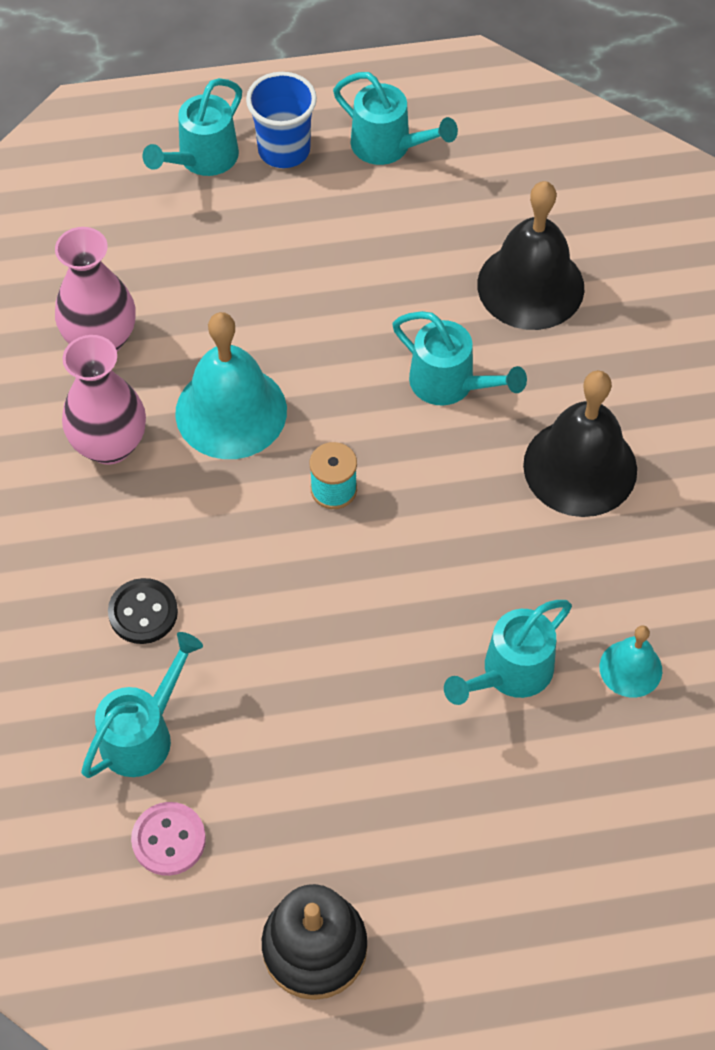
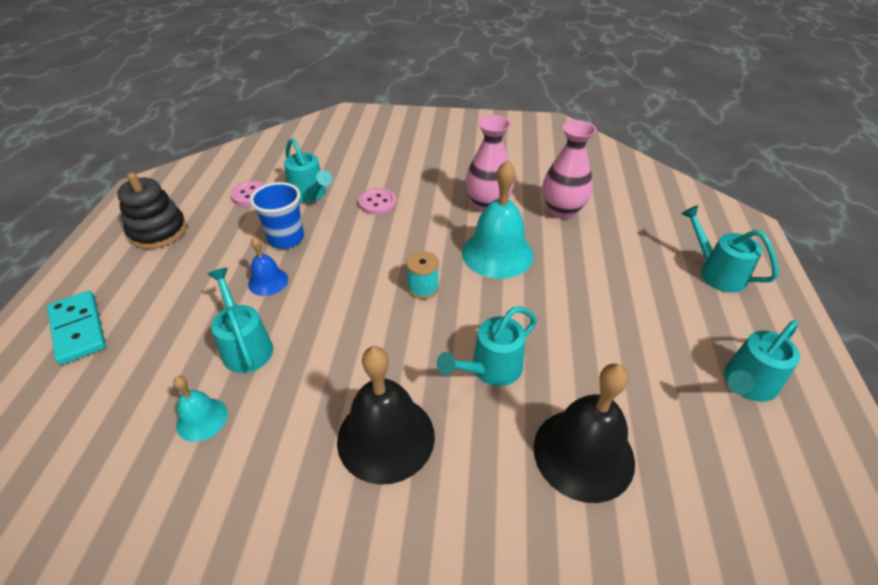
camera: 105 degrees right, 15 degrees down
black button [108,578,178,644] -> pink button [358,188,396,215]
blue cup [246,72,317,168] -> blue cup moved to [250,182,304,249]
none -> turquoise domino [47,291,106,365]
none -> blue bell [248,237,288,296]

